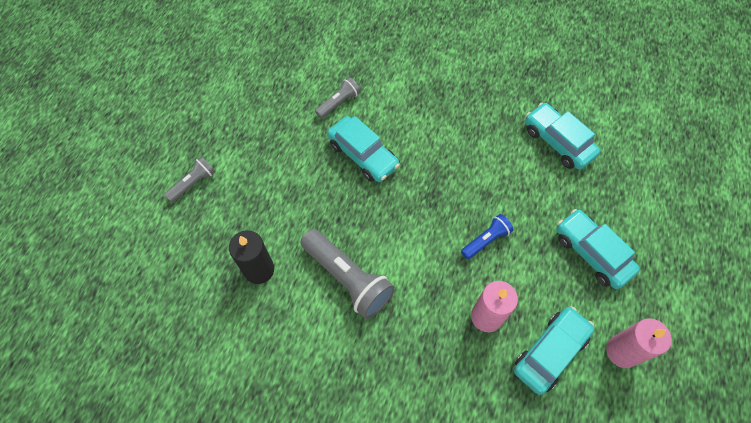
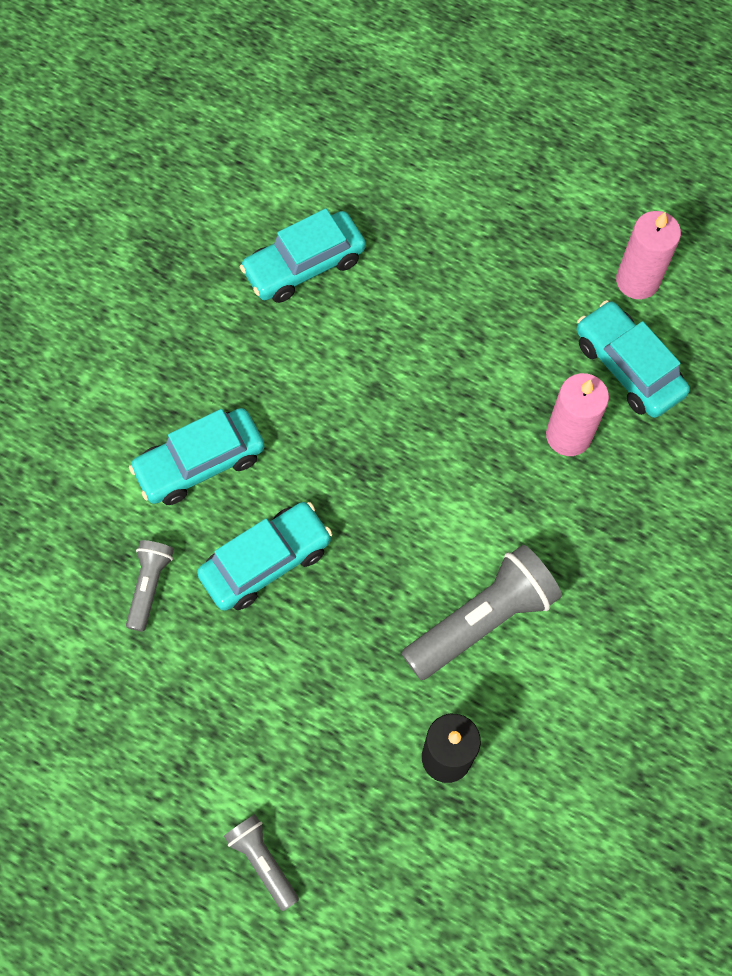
camera: 80 degrees left, 5 degrees up
grey flashlight [315,77,361,118] -> grey flashlight turned 45 degrees clockwise [126,540,174,632]
blue flashlight [461,214,514,259] -> none
turquoise car [557,209,640,289] -> turquoise car moved to [129,408,265,505]

